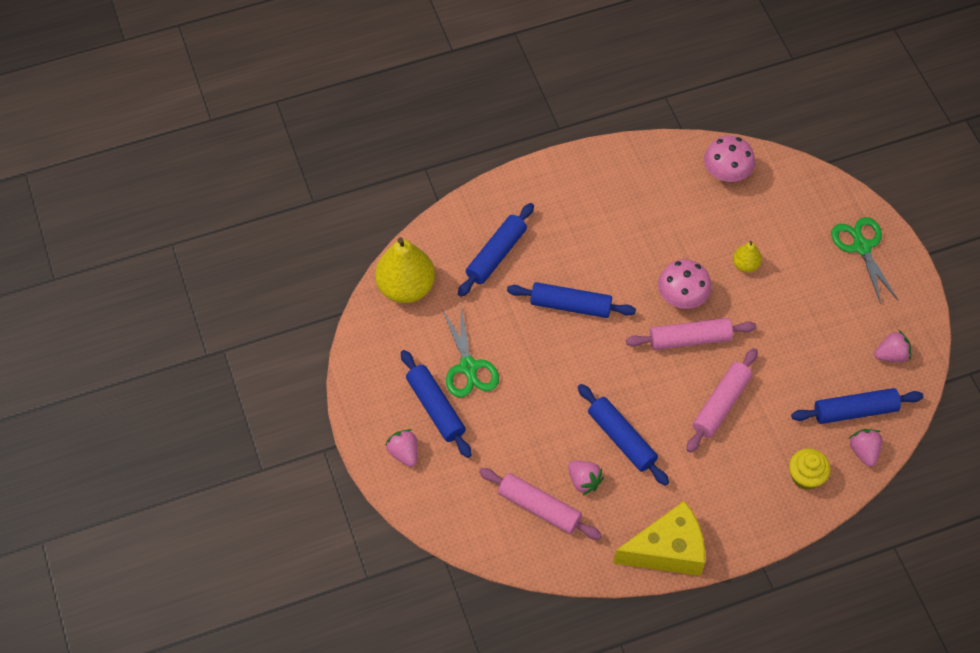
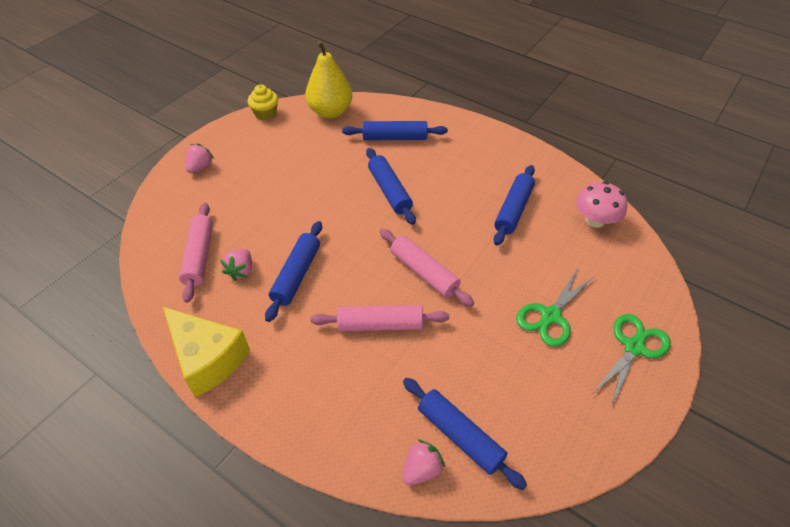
camera: 55 degrees right, 10 degrees down
blue rolling pin [401,350,472,458] -> blue rolling pin moved to [494,165,535,246]
green scissors [442,308,499,398] -> green scissors moved to [516,268,596,347]
pink mushroom [658,259,711,309] -> none
yellow pear [733,241,762,272] -> none
yellow cupcake [789,448,831,490] -> yellow cupcake moved to [248,84,278,120]
pink strawberry [874,330,911,362] -> none

